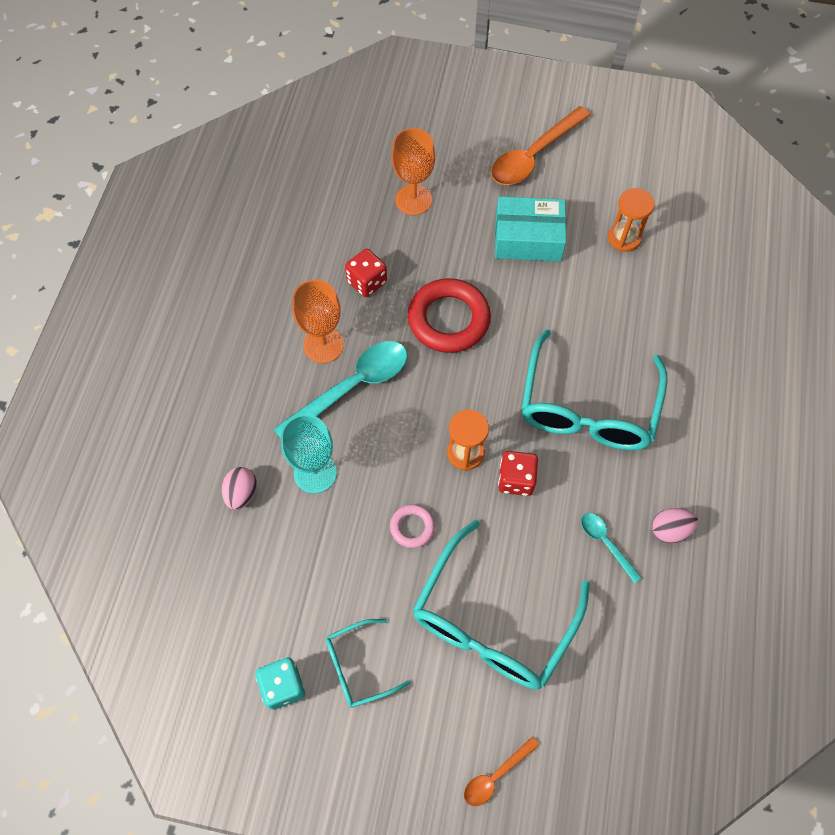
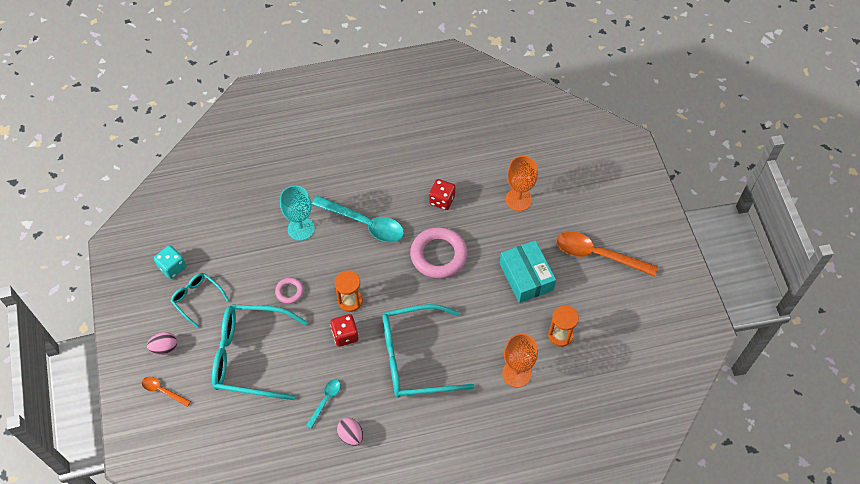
camera: 65 degrees right, 5 degrees down
pink egg [222,467,257,510] -> pink egg moved to [147,332,177,355]
orange goblet [292,280,344,363] -> orange goblet moved to [502,334,538,387]
red ring [408,278,491,353] -> pink ring [410,227,468,279]

